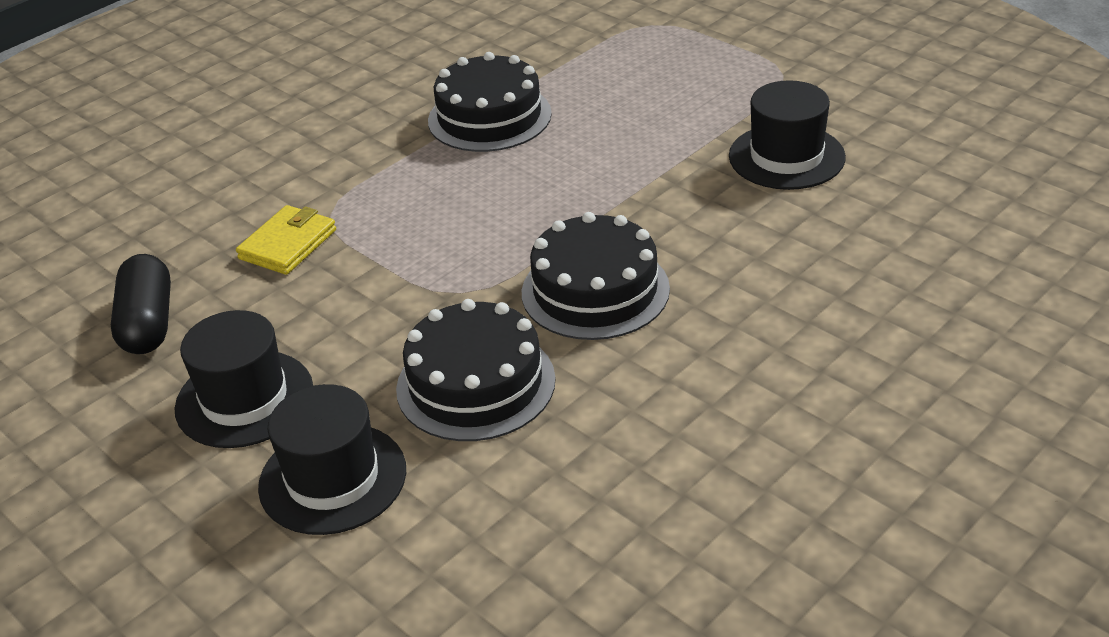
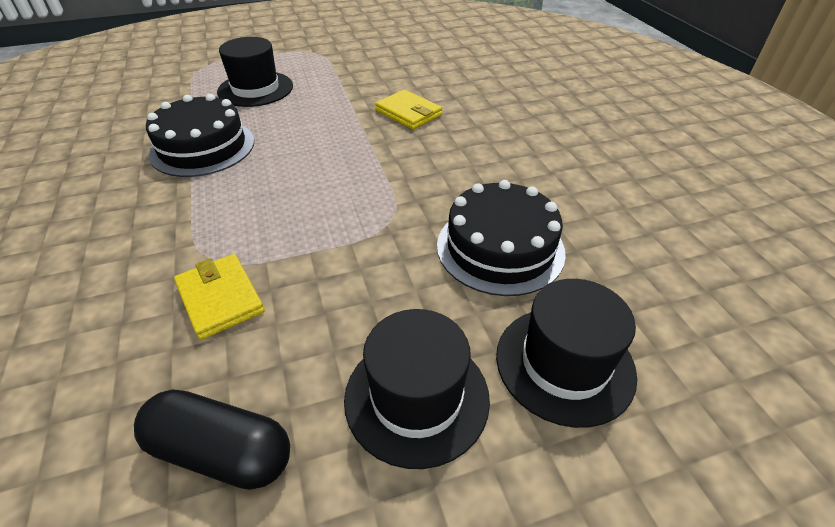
camera: 65 degrees left, 5 degrees up
black cake [522,212,670,340] -> none
black hat [729,80,846,190] -> black hat moved to [217,37,293,107]
none -> yellow wallet [375,90,442,130]

